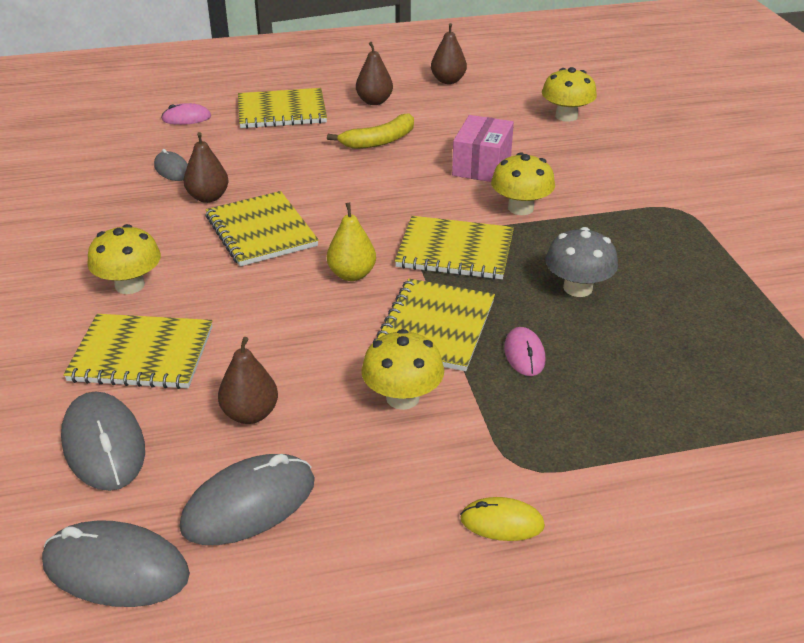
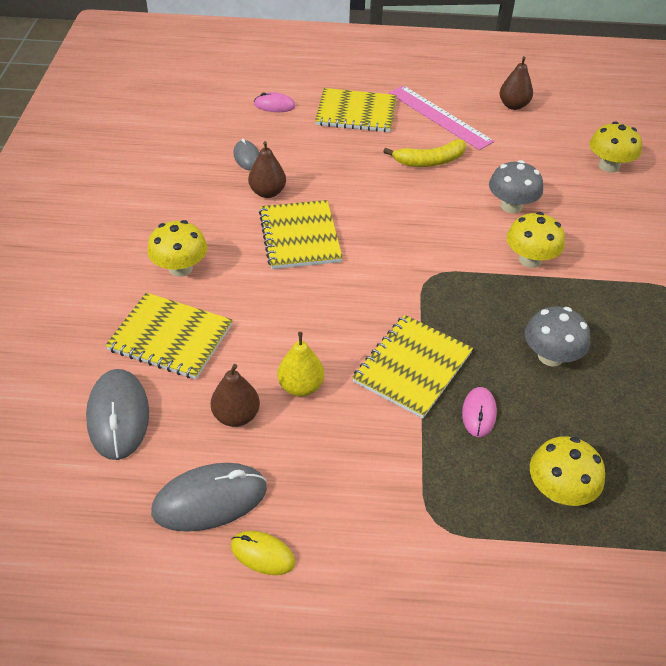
camera: 15 degrees right, 10 degrees up
grey mouse [42,520,190,607] -> none
yellow pear [327,203,376,281] -> yellow pear moved to [277,332,325,396]
brown pear [356,42,393,105] -> pink ruler [389,85,494,150]
yellow mushroom [361,329,444,410] -> yellow mushroom moved to [530,436,605,506]
yellow notebook [395,216,514,279] -> none
pink box [452,115,514,182] -> grey mushroom [489,160,543,213]
yellow mouse [460,497,545,541] -> yellow mouse moved to [231,531,295,575]

